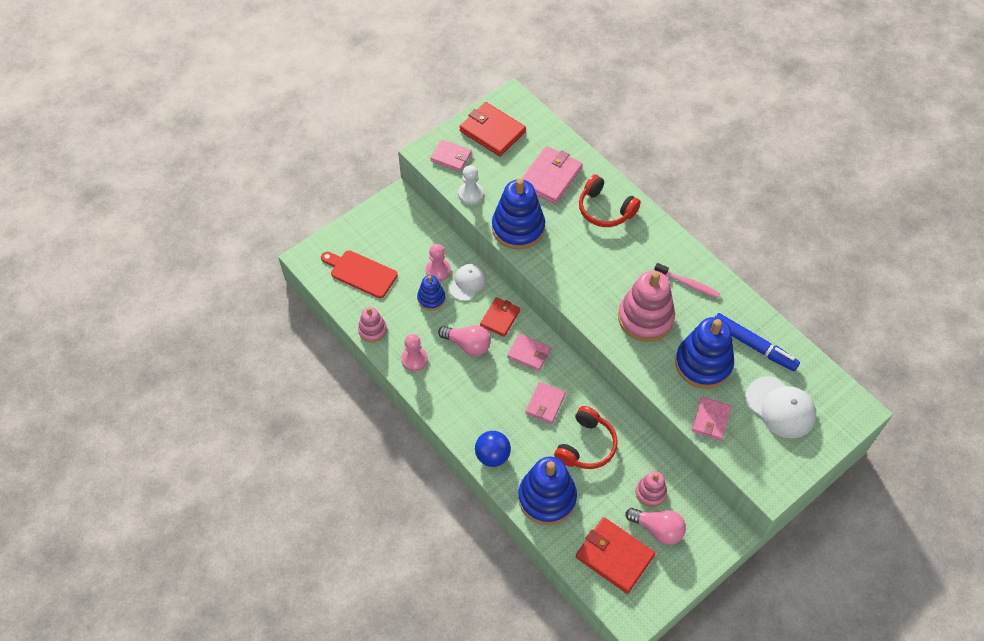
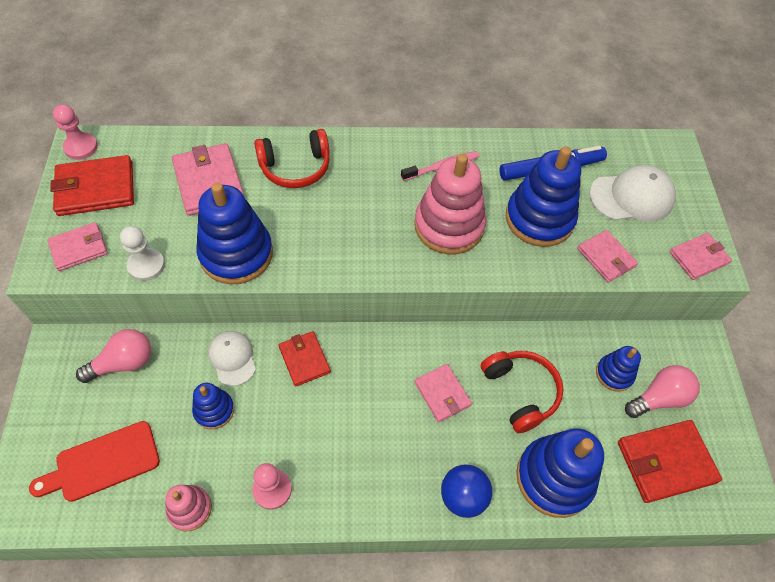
camera: 55 degrees left, 0 degrees up
pink pawn [426,244,451,281] -> pink pawn moved to [53,104,98,160]
pink light bulb [438,325,491,356] -> pink light bulb moved to [76,329,151,383]
pink wallet [507,334,551,371] -> pink wallet moved to [670,233,732,280]
pink stacking toy [636,471,667,507] -> blue stacking toy [596,346,641,391]

